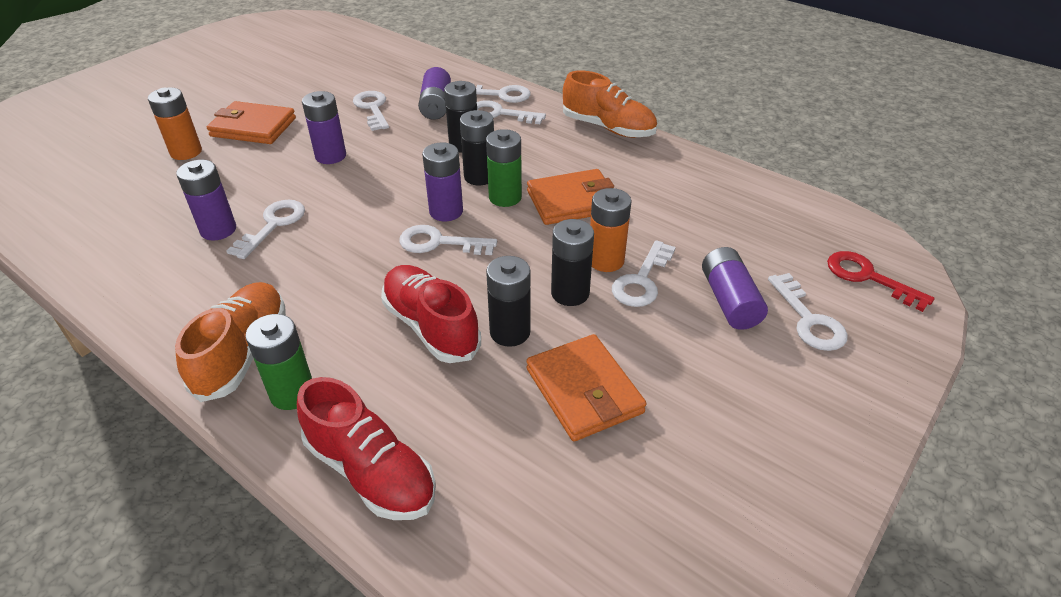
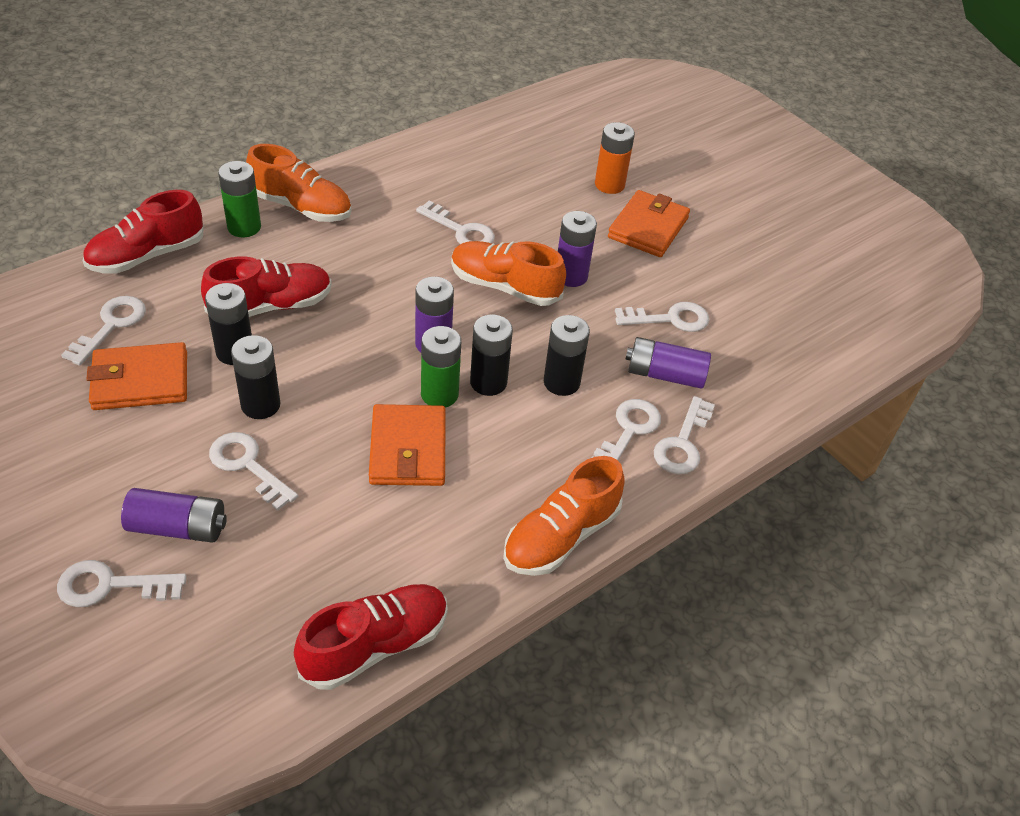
camera: 100 degrees right, 5 degrees up
purple battery [176,160,236,240] -> none
white key [399,225,497,255] -> white key moved to [61,296,146,366]
orange battery [590,188,632,272] -> none
red key [827,251,935,312] -> none
none -> red shoe [294,584,448,690]
none -> orange shoe [451,241,566,306]

